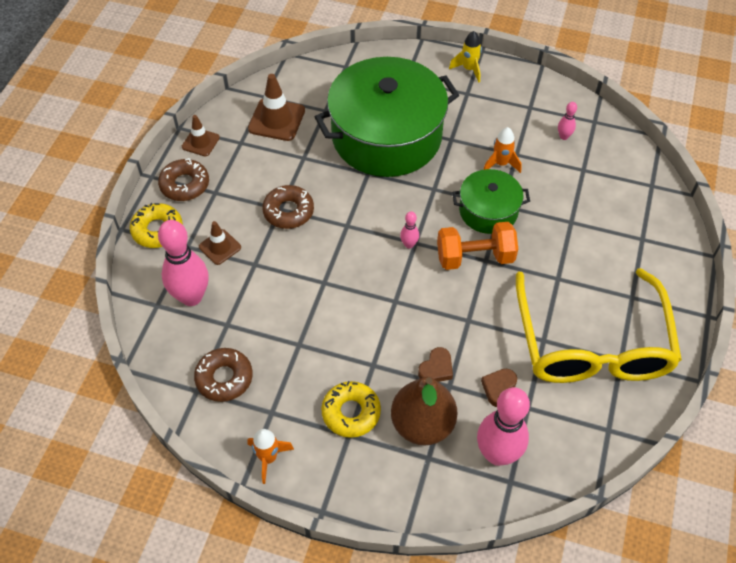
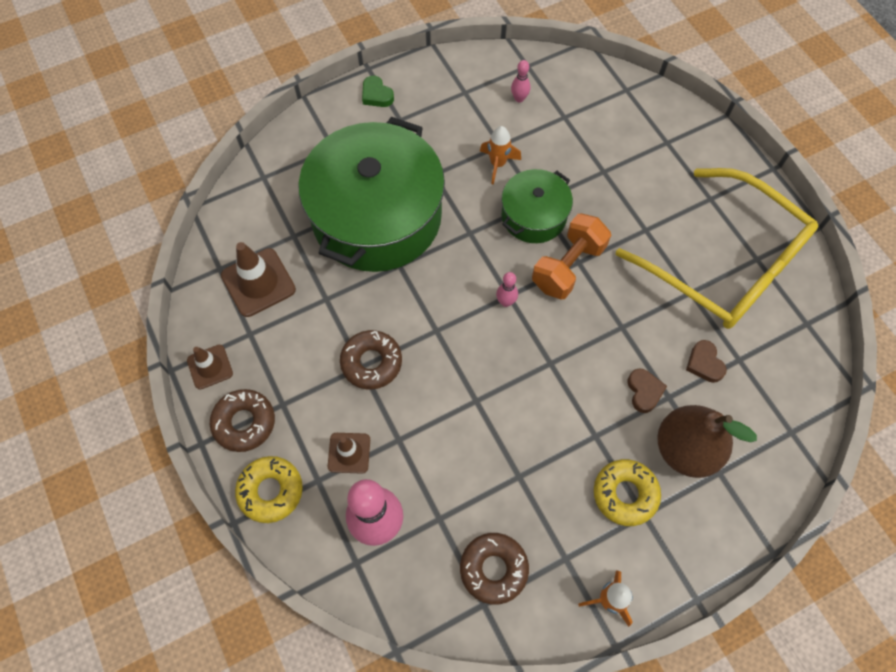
camera: 45 degrees left, 10 degrees up
yellow rocket [449,31,482,83] -> green heart [362,75,394,107]
pink bowling pin [477,387,530,466] -> none

